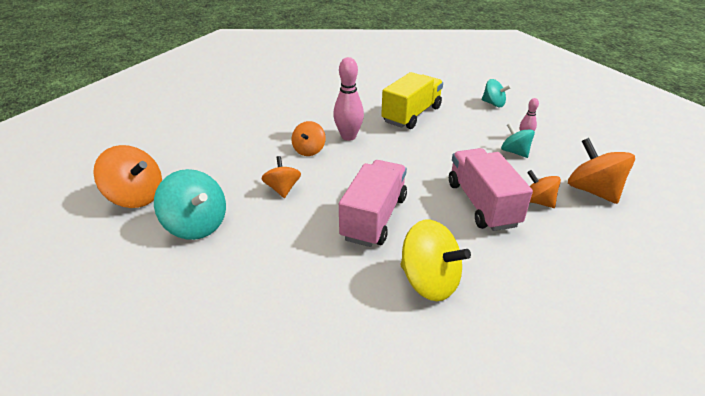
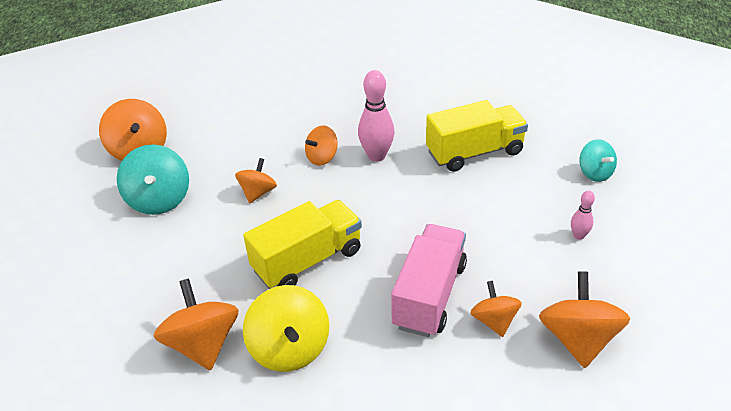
camera: 35 degrees right, 5 degrees up
pink truck [339,160,407,247] -> yellow truck [243,200,362,289]
turquoise spinning top [501,123,535,158] -> none
none -> orange spinning top [153,279,239,370]

